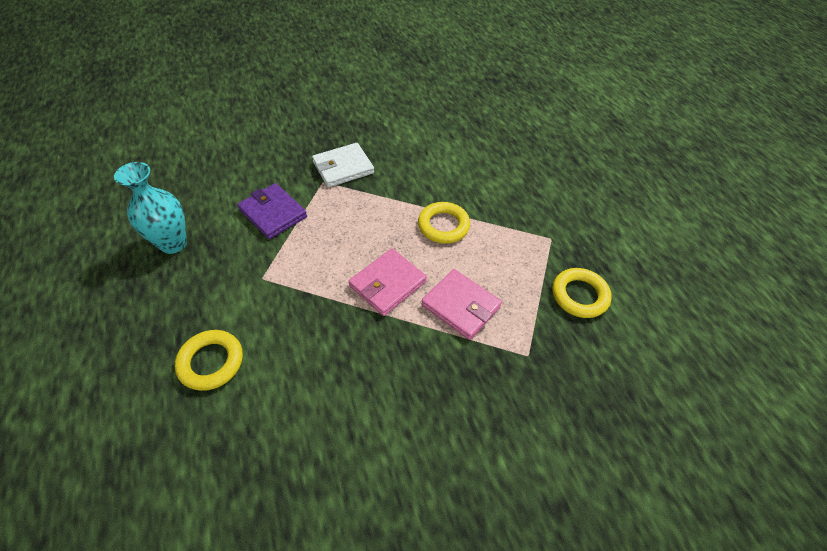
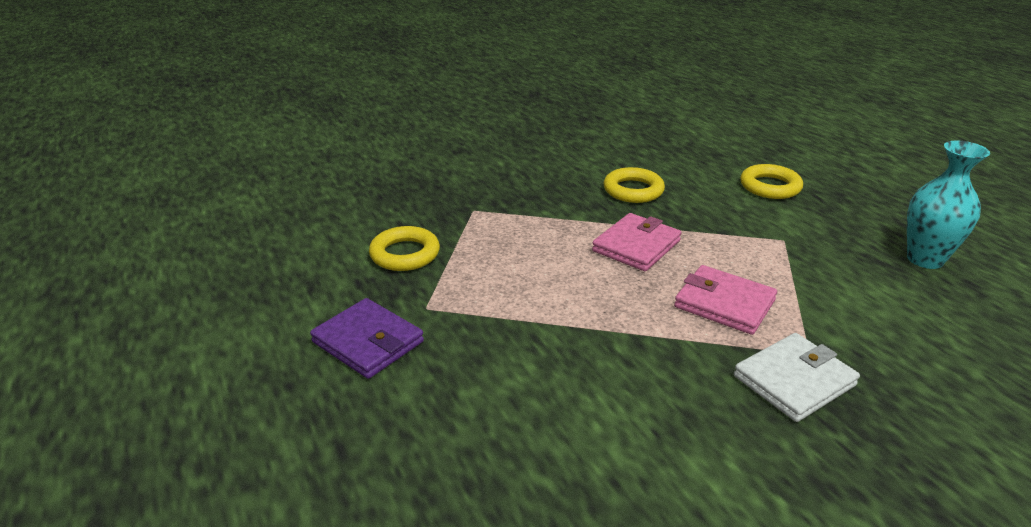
camera: 175 degrees right, 20 degrees down
purple wallet [237,183,307,239] -> purple wallet moved to [310,298,424,379]
yellow ring [418,202,470,244] -> yellow ring moved to [604,167,665,203]
pink wallet [421,269,502,340] -> pink wallet moved to [674,265,777,335]

